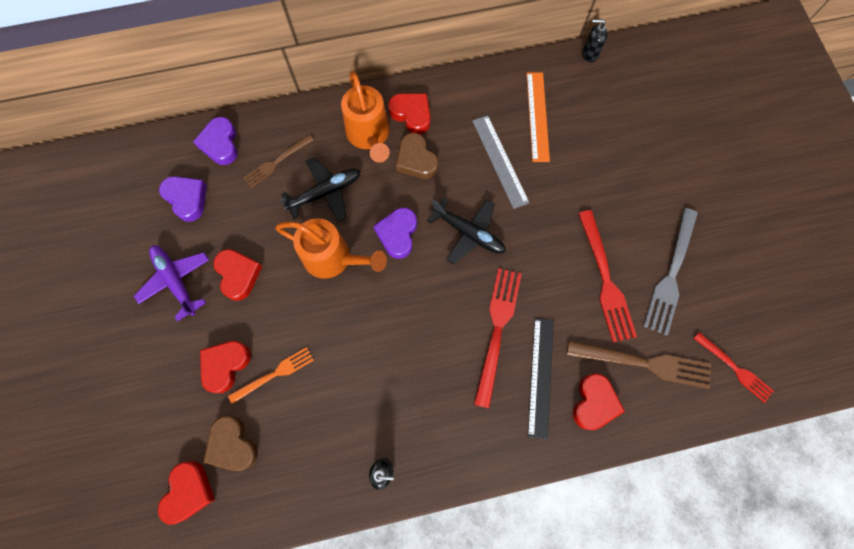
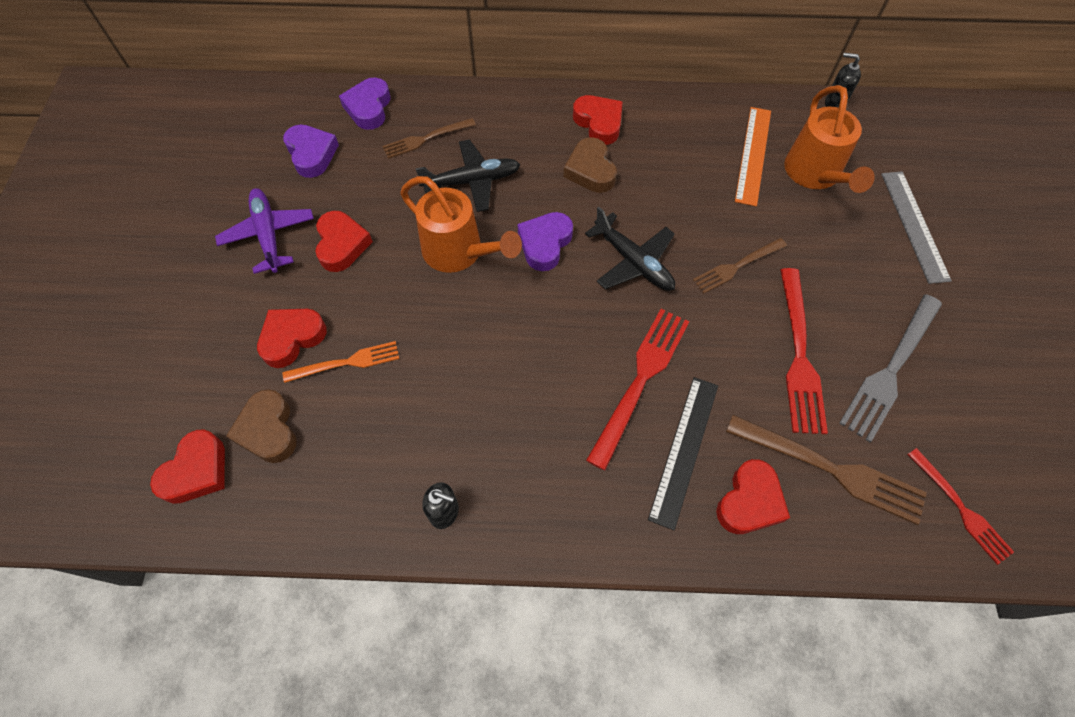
camera: 15 degrees right, 10 degrees down
orange watering can [341,71,390,163] -> orange watering can moved to [784,85,875,193]
grey ruler [472,115,530,209] -> grey ruler moved to [881,172,952,284]
none -> brown fork [693,238,787,293]

